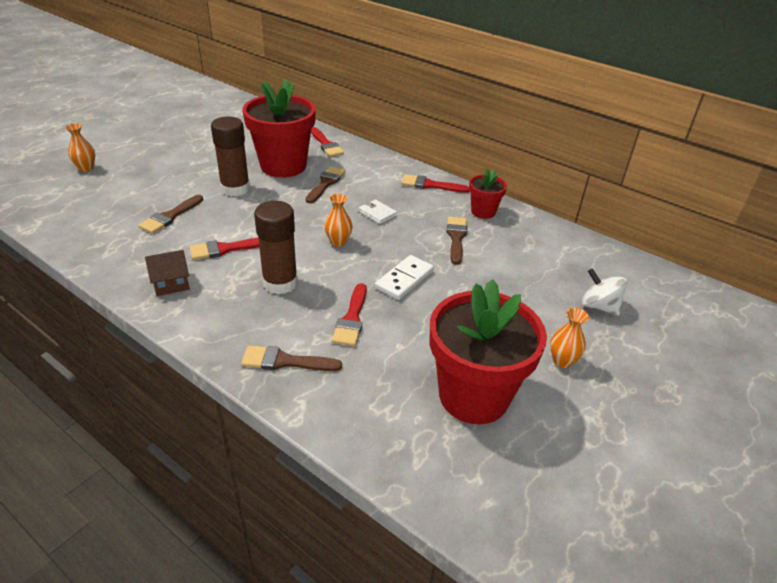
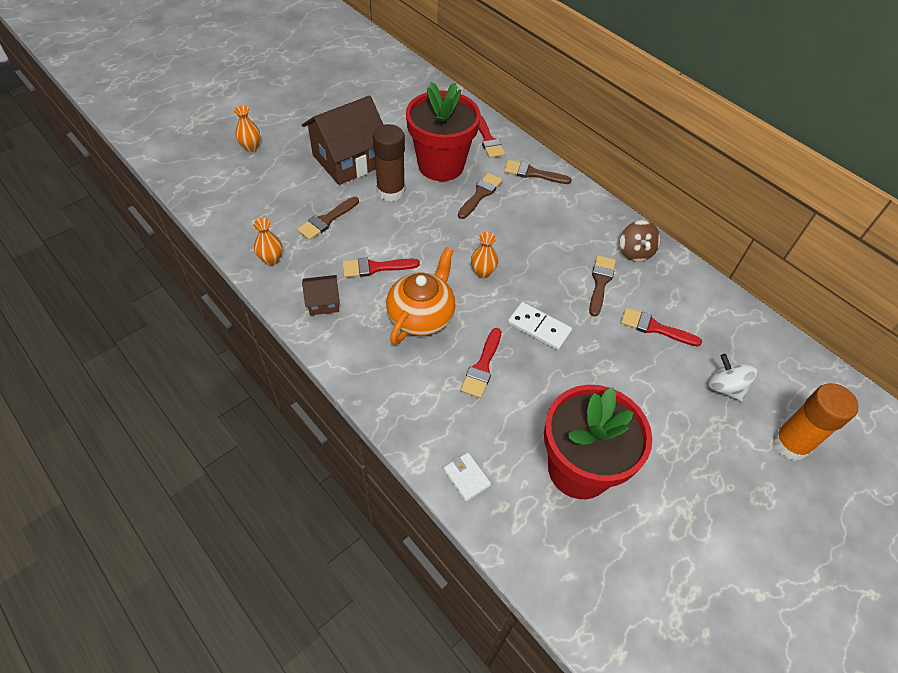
camera: 10 degrees right, 15 degrees up
brown brush [241,346,342,371] -> brown brush moved to [504,160,572,184]
brown glue stick [254,201,298,294] -> orange teapot [386,247,456,345]
white wallet [359,199,397,224] -> white wallet moved to [443,452,491,501]
white domino [375,255,434,300] -> white domino turned 75 degrees clockwise [508,302,572,350]
red brush [401,174,469,193] -> red brush moved to [621,307,702,347]
red flower pot [469,168,507,219] -> brown spinning top [620,220,660,262]
orange vase [550,308,589,368] -> orange vase moved to [253,218,282,265]
none -> brown house [302,96,383,185]
none -> orange glue stick [772,383,859,461]

